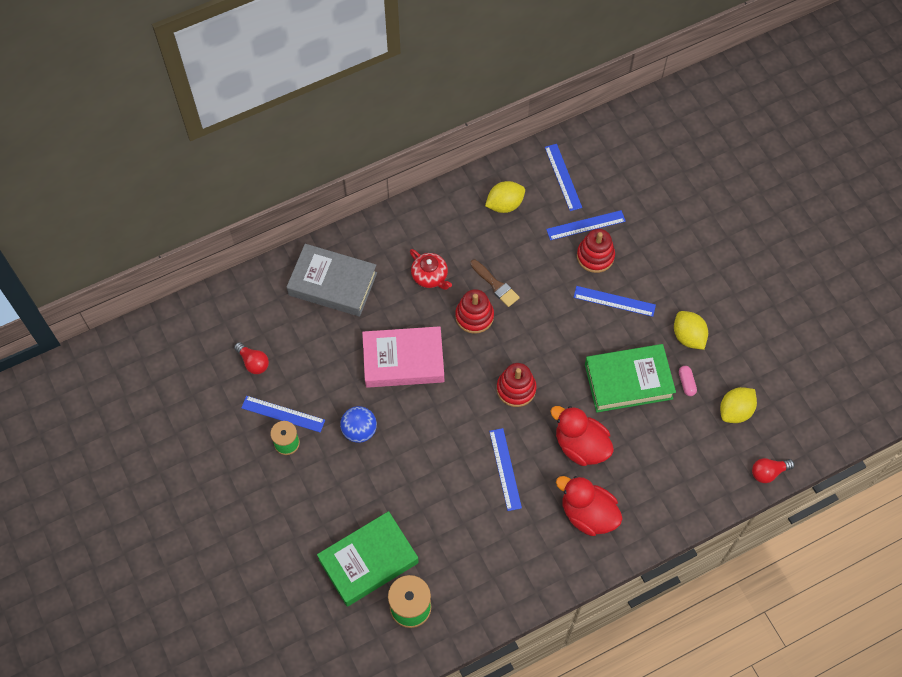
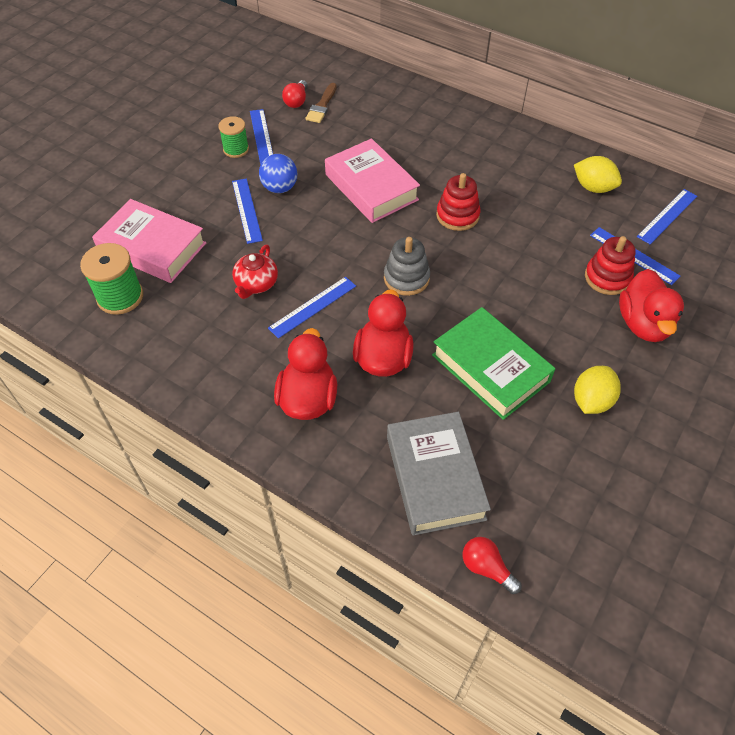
camera: 60 degrees right, 10 degrees down
grey book [287,244,377,316] -> grey book moved to [387,412,491,536]
green book [317,511,419,607] -> pink book [92,199,206,283]
red teapot [410,249,452,290] -> red teapot moved to [232,245,278,299]
brown brush [470,260,520,307] -> brown brush moved to [305,83,337,123]
red stacking toy [497,363,536,407] -> grey stacking toy [384,237,430,296]
blue ruler [573,286,656,317] -> blue ruler moved to [232,178,263,244]
pink capsule [679,366,697,396] -> none
yellow lemon [720,387,757,423] -> none
none -> red duck [619,269,684,342]

